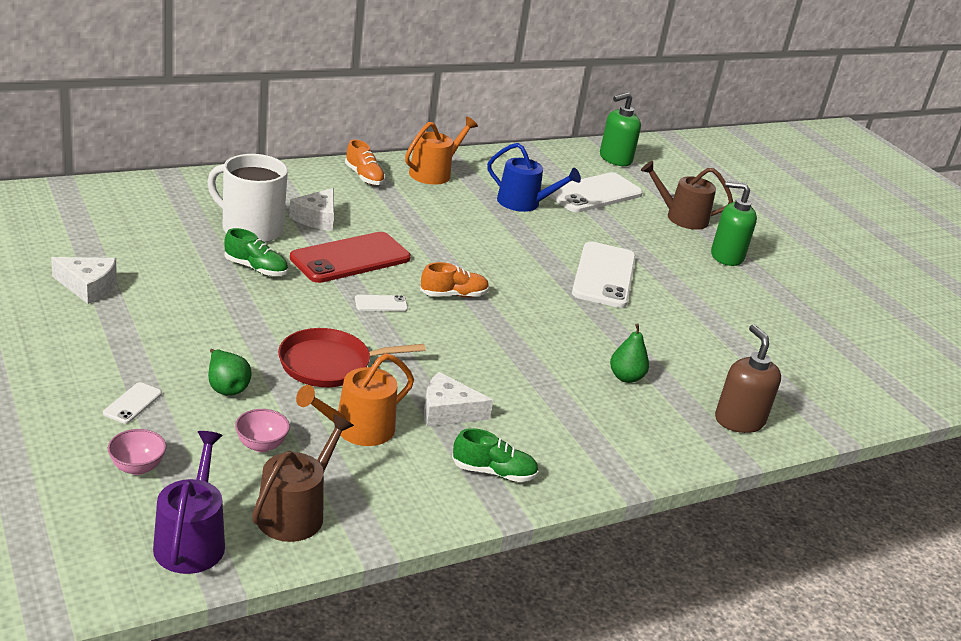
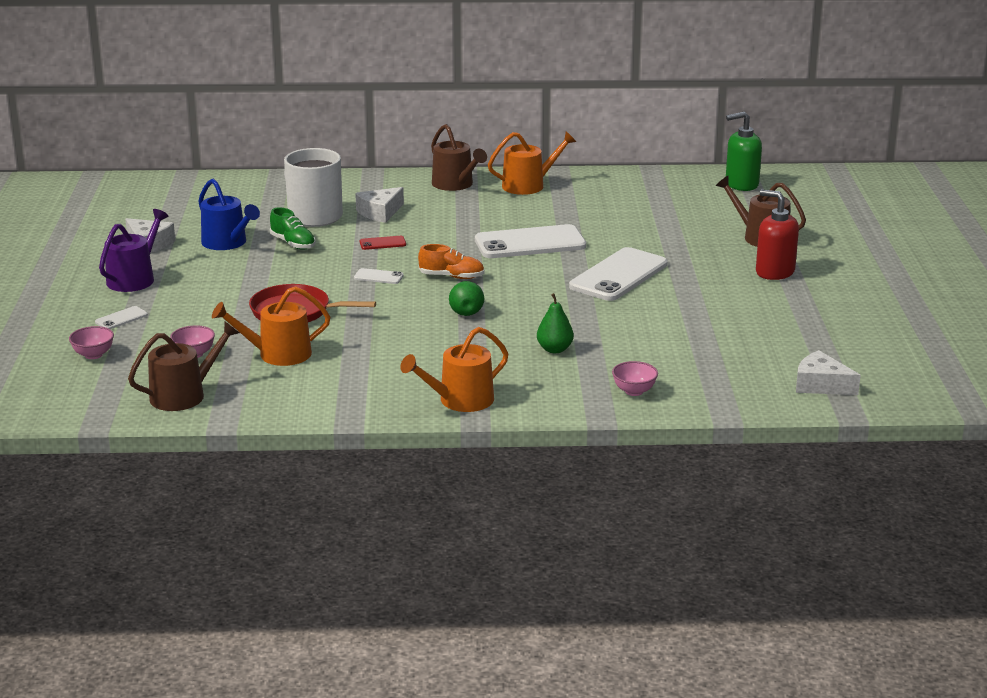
camera: 30 degrees right, 5 degrees down
purple watering can [153,431,225,574] -> purple watering can moved to [99,209,169,292]
green pear [208,349,252,395] -> green pear moved to [449,281,484,316]
red phone [290,232,411,283] -> red phone [360,236,406,250], size x0.42
orange shoe [345,139,385,185] -> brown watering can [431,124,487,191]
white cheese [424,372,493,427] -> white cheese moved to [796,350,861,395]
green shoe [452,428,539,482] -> none
blue watering can [487,143,581,212] -> blue watering can moved to [198,179,260,250]
white phone [549,172,643,213] -> white phone moved to [475,224,586,258]
green soap dispenser [711,181,757,266] -> red soap dispenser [756,190,799,280]
brown soap dispenser [715,324,781,433] -> pink bowl [612,361,658,396]
none -> orange watering can [400,327,509,412]

